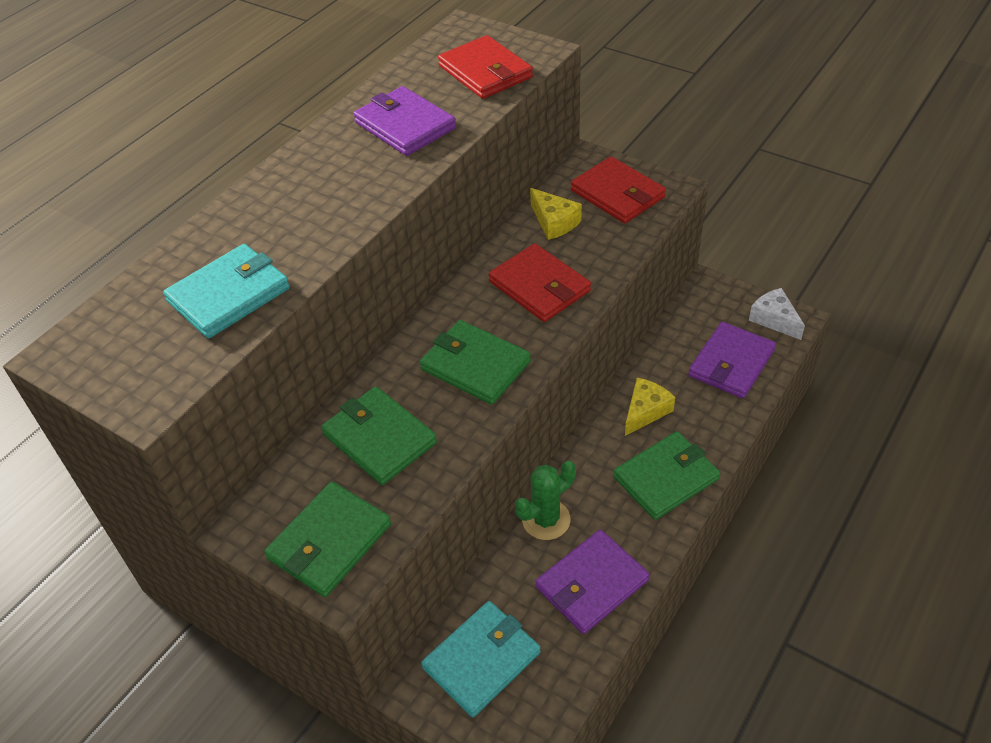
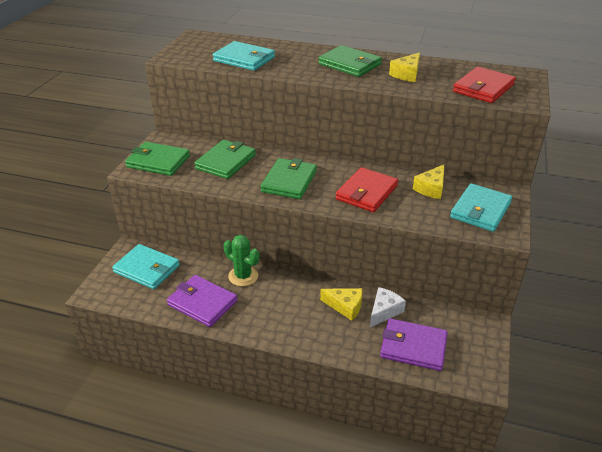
camera: 70 degrees right, 10 degrees down
purple wallet [353,86,456,156] -> yellow cheese [389,52,420,82]
red wallet [571,156,666,223] -> turquoise wallet [450,183,512,232]
green wallet [613,431,720,520] -> green wallet moved to [318,45,382,77]
white cheese [749,288,805,340] -> white cheese moved to [370,287,406,327]

